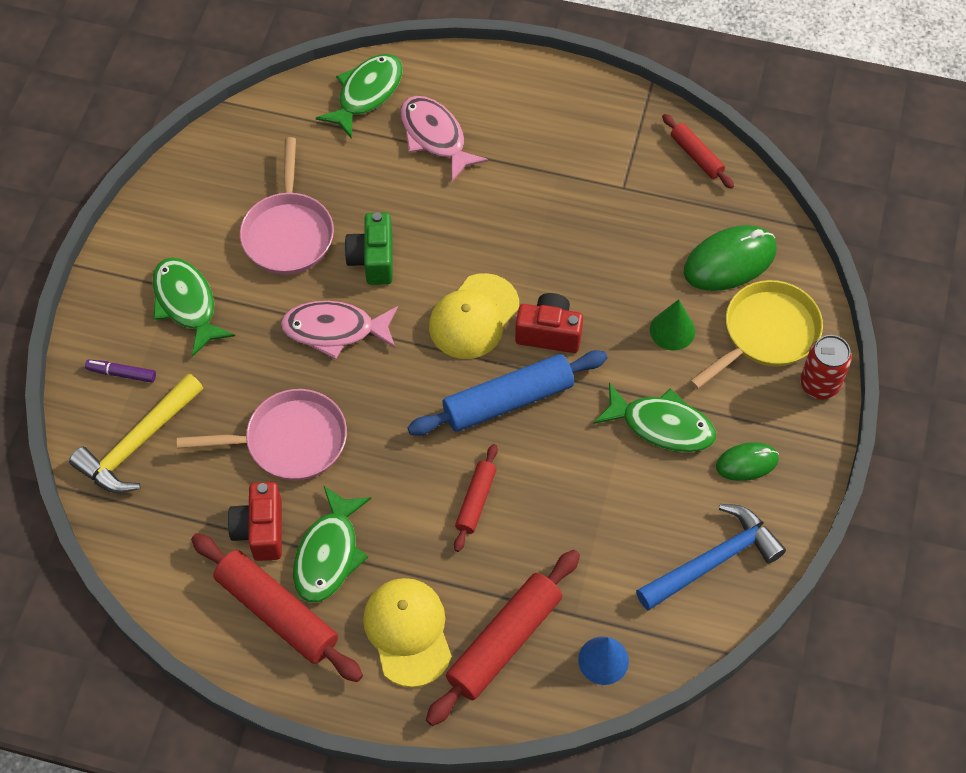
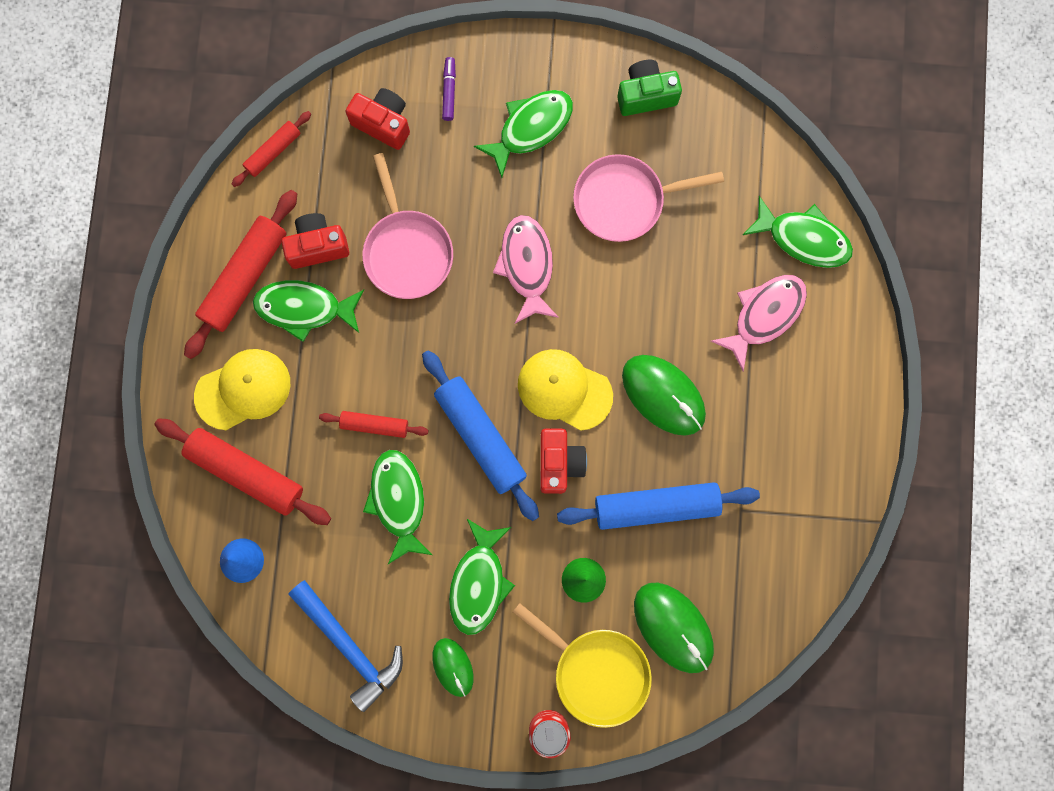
camera: 80 degrees right, 20 degrees up
yellow hammer [69,374,203,493] -> red camera [345,88,410,150]
green camera [344,212,393,285] -> green camera moved to [617,60,682,116]
red rolling pin [662,114,734,189] -> red rolling pin moved to [232,111,311,187]
none -> green fish [363,450,432,564]
none -> blue rolling pin [557,482,760,530]
none -> green mouse [622,355,706,436]

